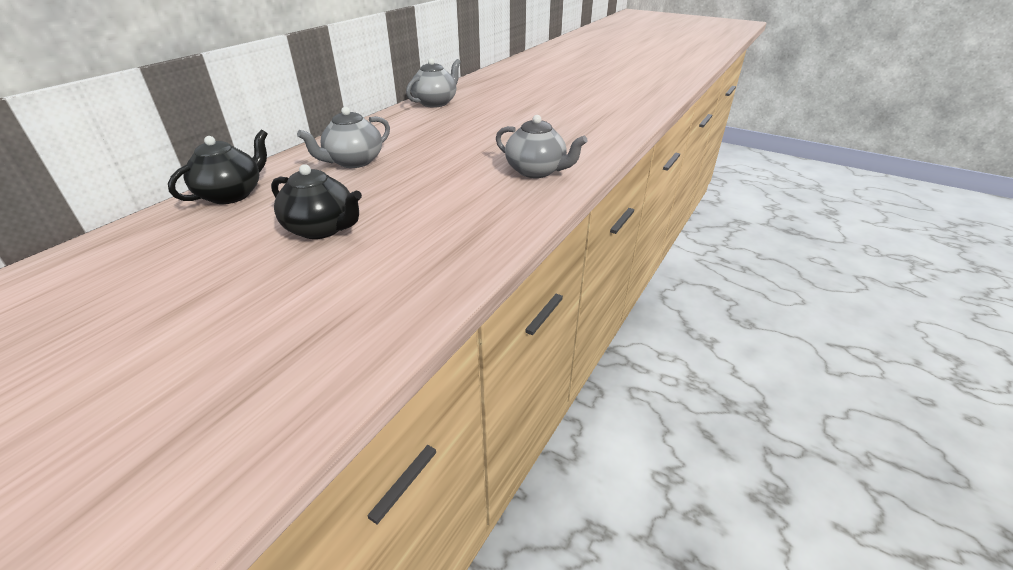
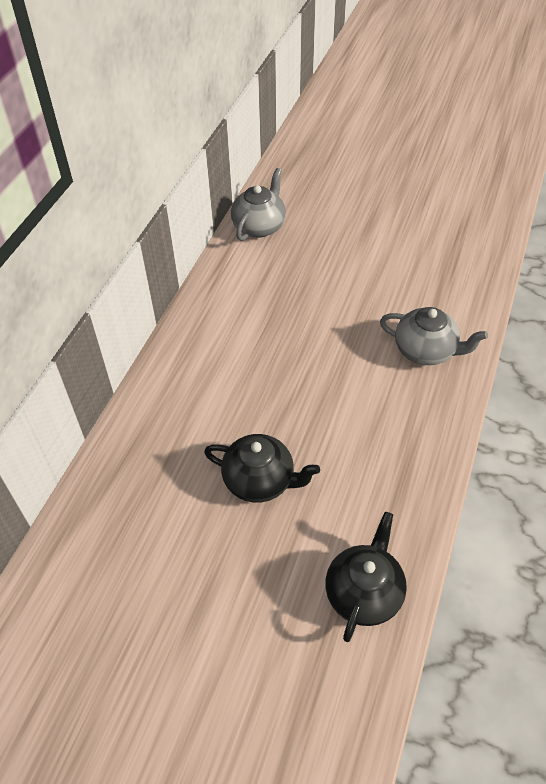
camera: 10 degrees left, 15 degrees up
black teapot [168,130,268,204] -> black teapot moved to [325,512,407,642]
grey teapot [297,107,390,168] -> none

